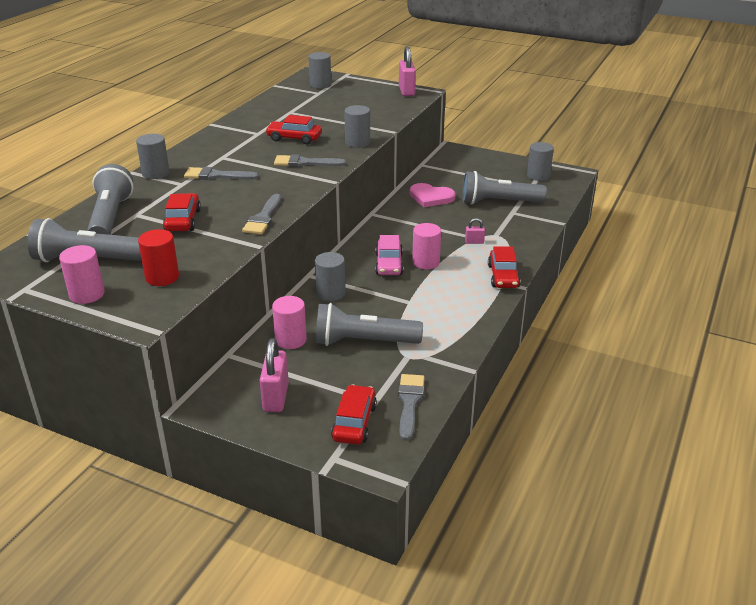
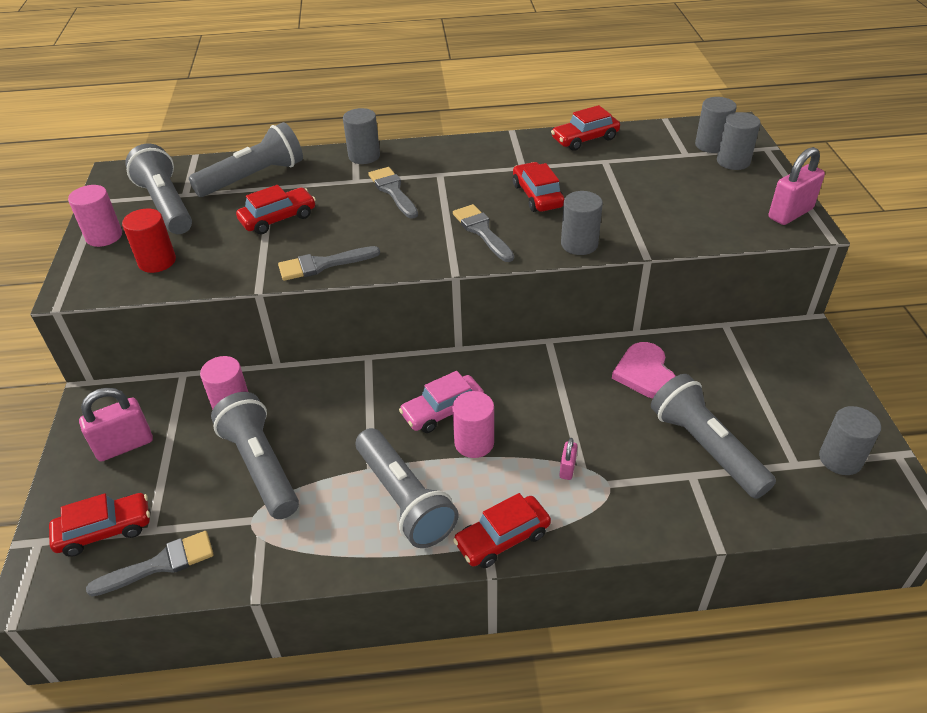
camera: 60 degrees right, 10 degrees up
grey cylinder [315,252,345,301] -> grey cylinder moved to [717,112,761,170]
pink padlock [465,218,485,244] -> pink padlock turned 45 degrees clockwise [559,438,578,480]
none -> grey flashlight [356,428,459,548]
none -> red car [551,105,620,151]

